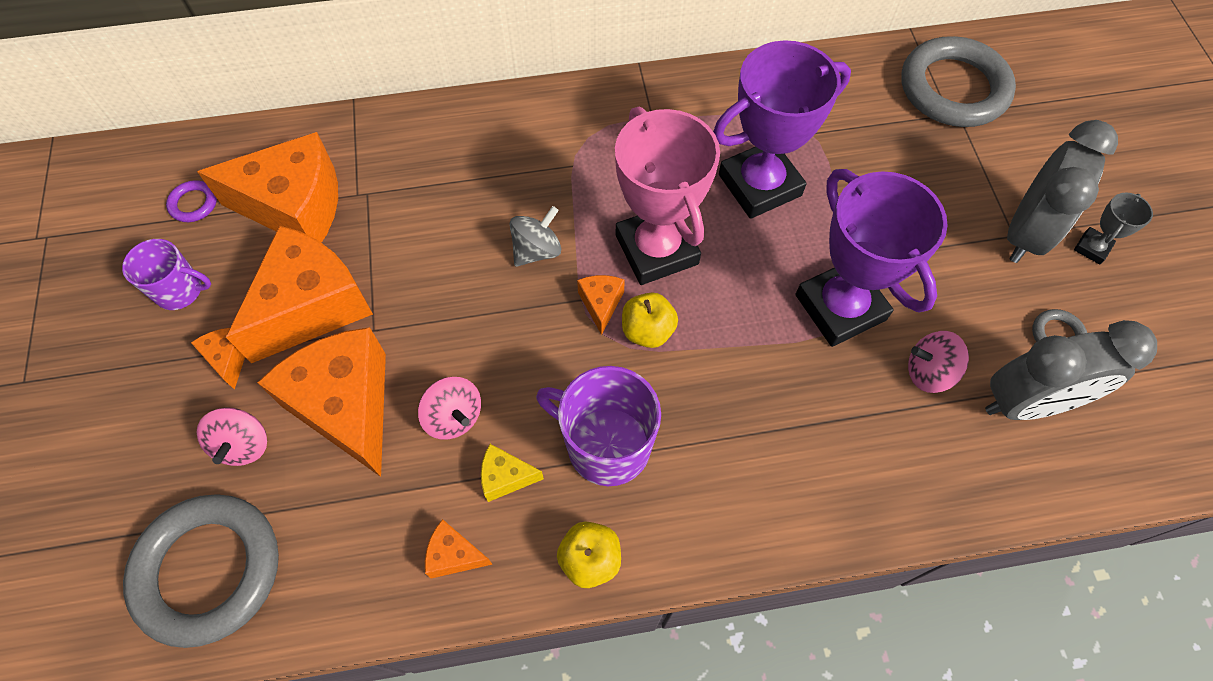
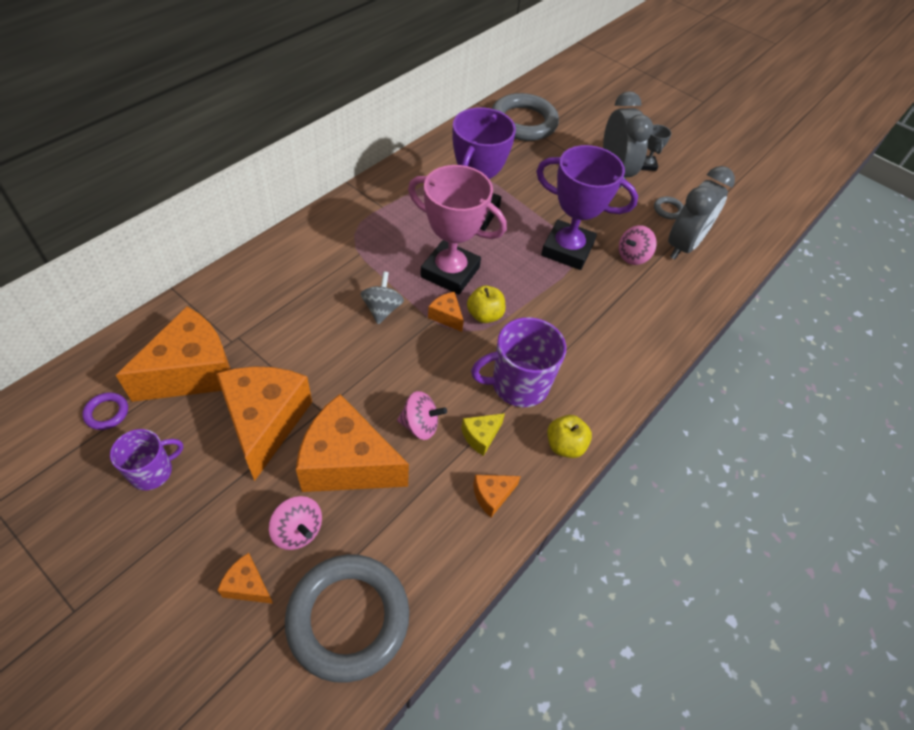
camera: 45 degrees left, 10 degrees down
orange cheese [191,328,245,390] -> orange cheese moved to [217,553,273,604]

